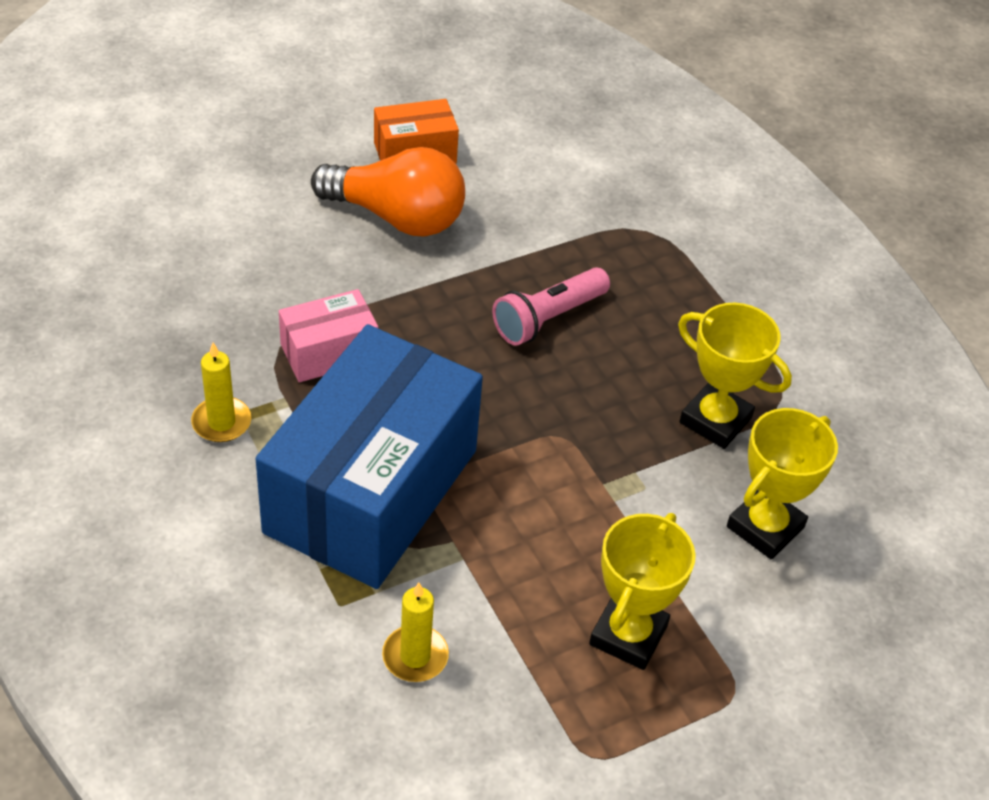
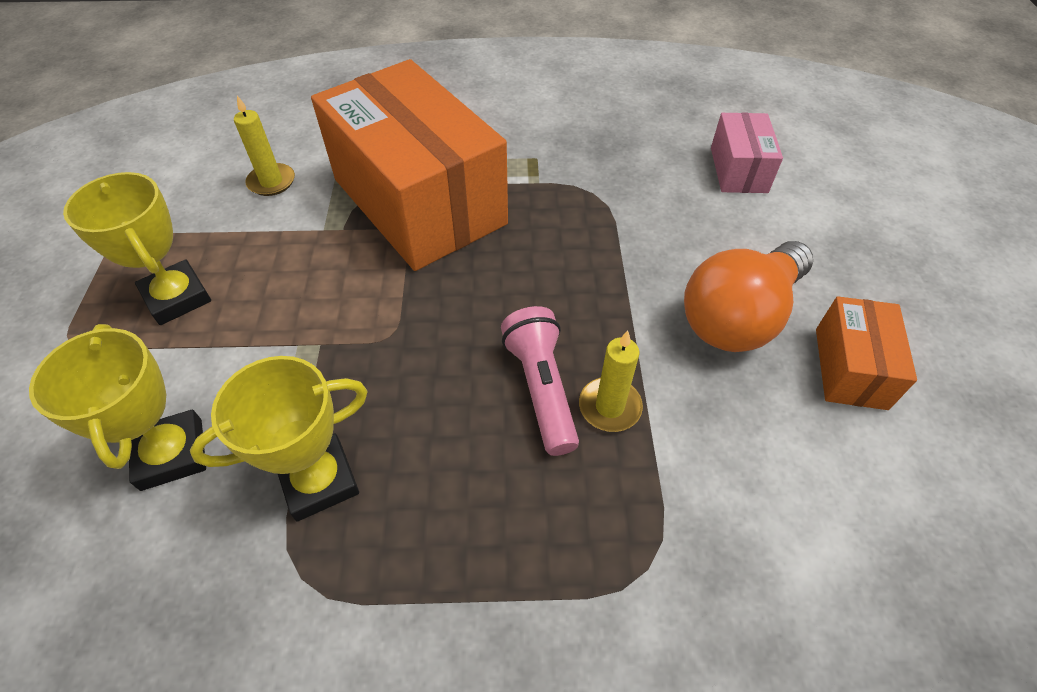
camera: 120 degrees right, 5 degrees up
yellow candle [191,343,251,442] -> yellow candle moved to [579,330,643,432]
blue box [255,324,483,589] -> orange box [311,59,508,271]
pink box [279,289,378,382] -> pink box moved to [711,113,783,193]

